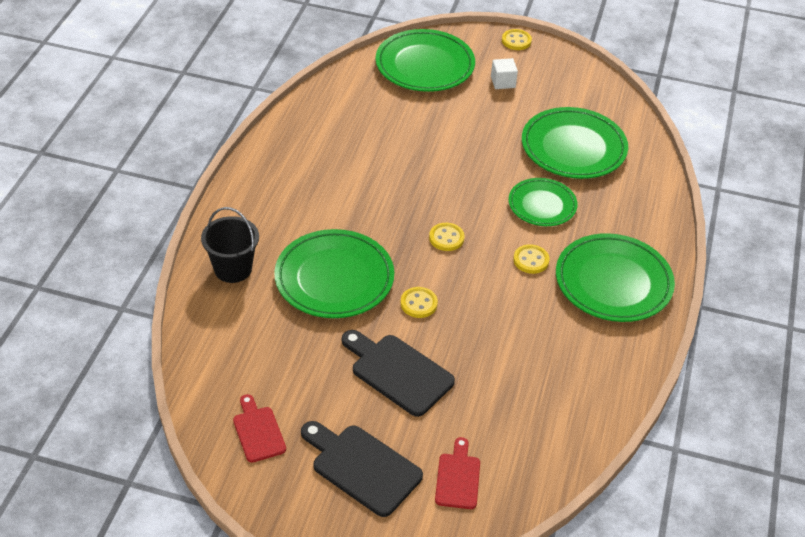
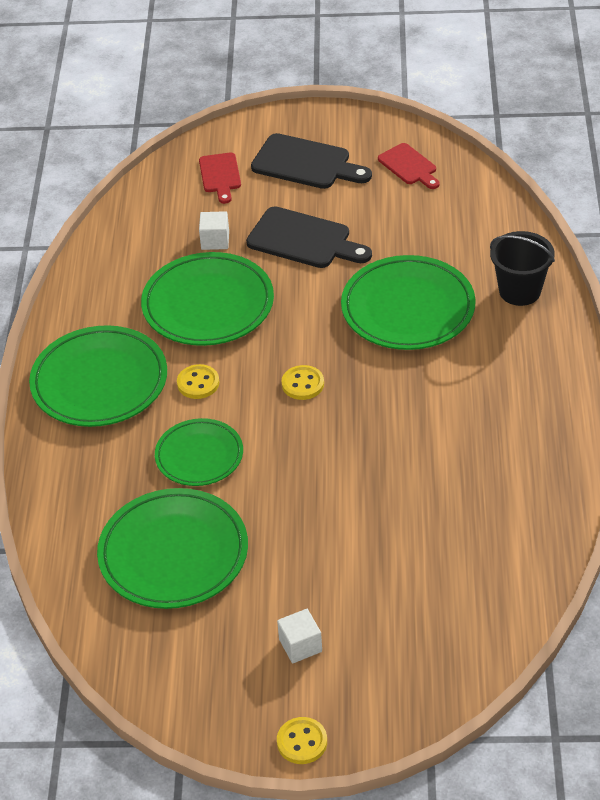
camera: 170 degrees right, 0 degrees up
green plate [375,29,475,92] -> green plate moved to [141,252,274,346]
yellow button [401,287,438,318] -> none
none -> white cube [199,211,229,250]

